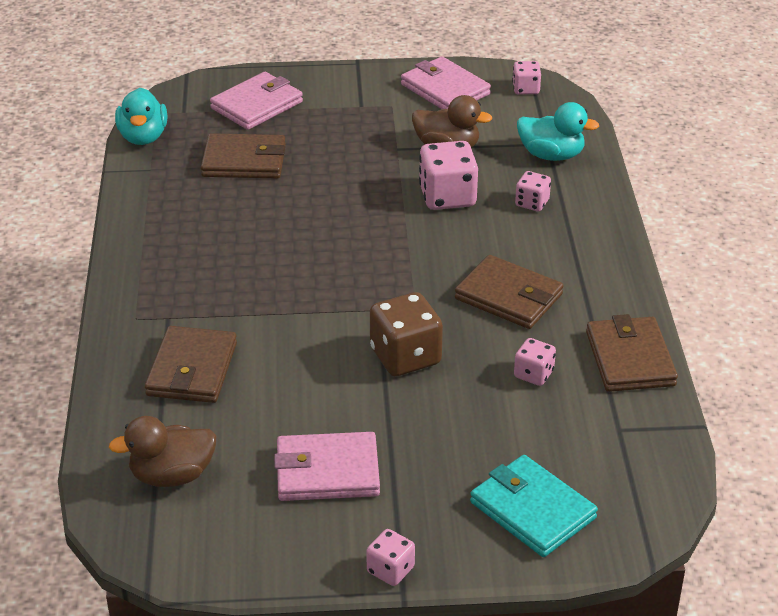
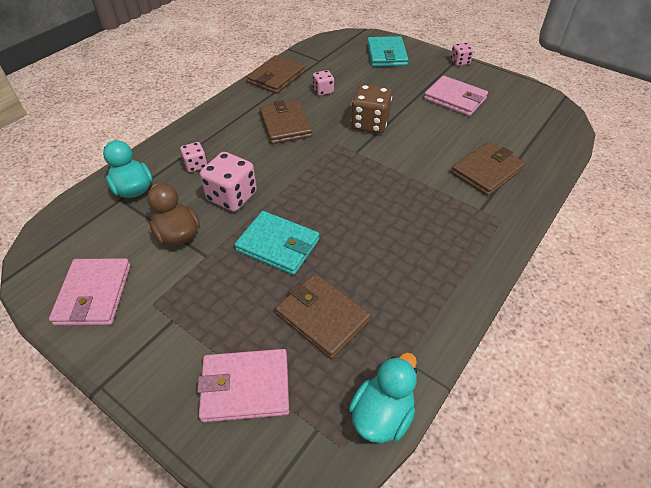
camera: 140 degrees left, 10 degrees up
brown duck [109,416,216,487] -> none
pink dice [512,61,541,94] -> none
none -> turquoise wallet [234,211,319,275]

